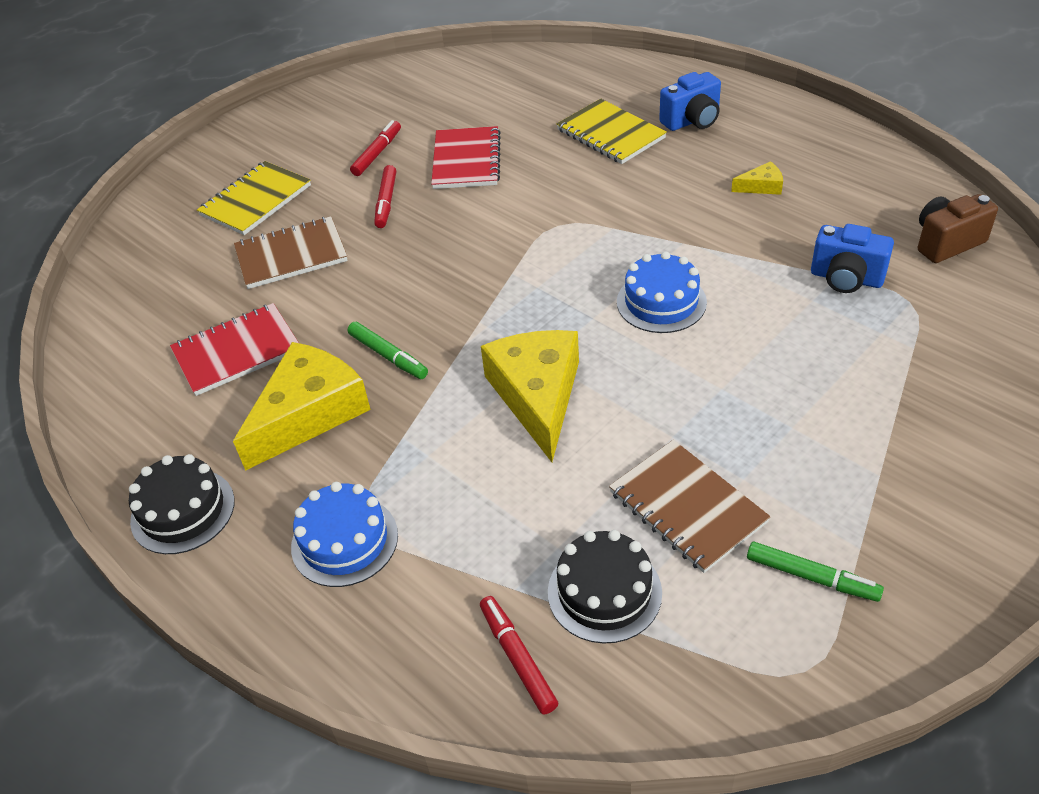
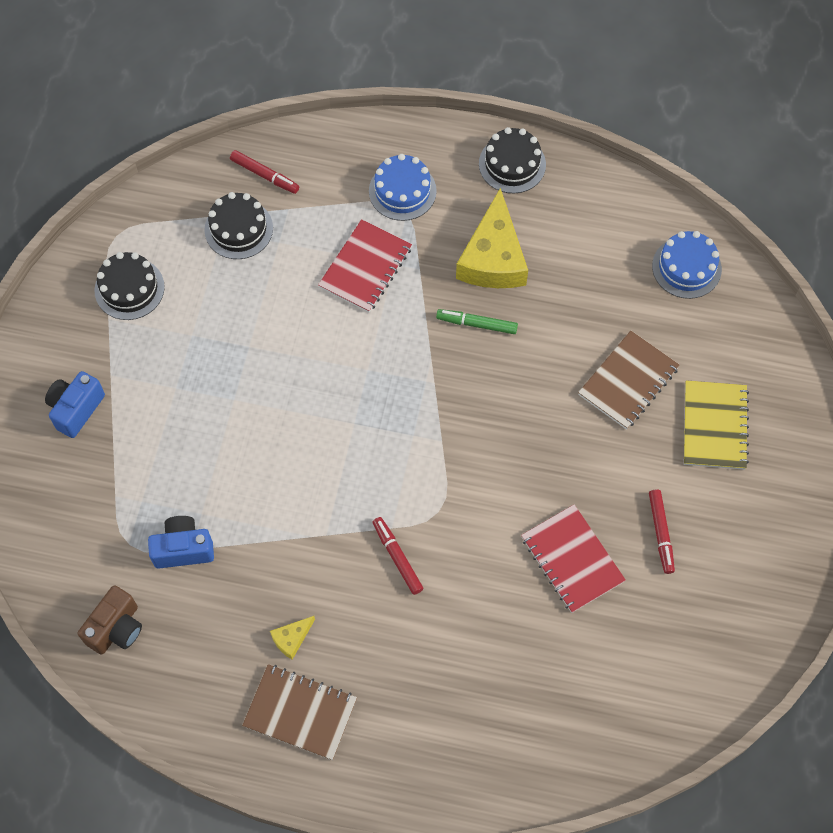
camera: 145 degrees right, 20 degrees up
red notebook [170,303,299,396] -> red notebook moved to [318,219,412,313]
red marker [374,165,396,228] -> red marker moved to [373,517,424,595]
yellow cheese [481,330,579,462] -> none
yellow notebook [557,99,667,164] -> none
brown notebook [609,440,770,573] -> brown notebook moved to [242,664,357,760]
blue cake [617,251,707,333] -> blue cake moved to [652,231,722,299]
blue camera [659,72,721,131] -> blue camera moved to [45,371,105,438]
green marker [747,542,884,602] -> black cake [94,252,165,320]

